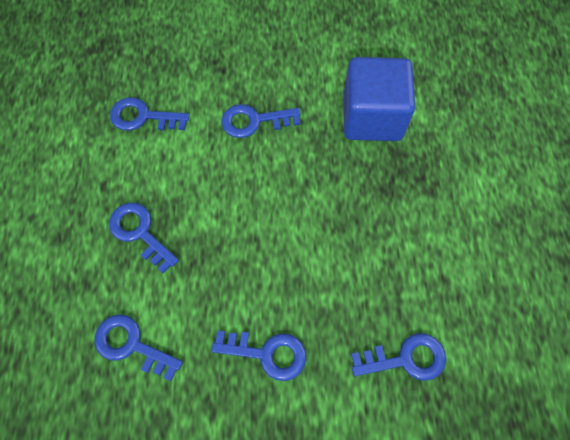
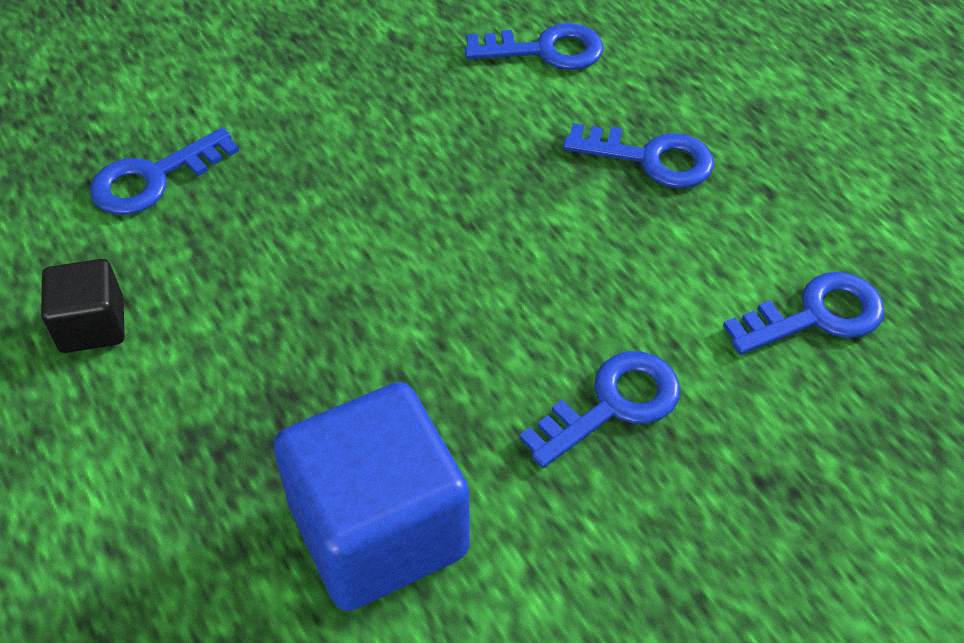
camera: 150 degrees right, 15 degrees down
blue key [211,331,306,381] -> none
none -> black cube [41,259,125,353]

